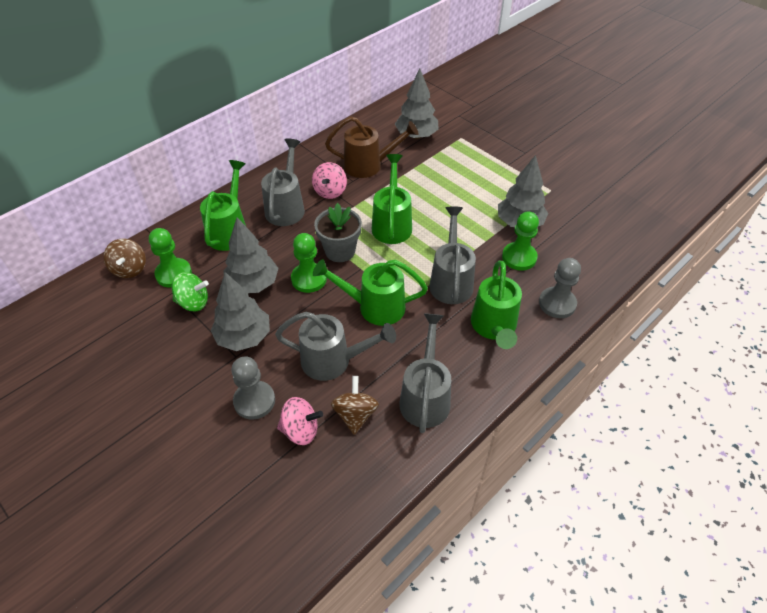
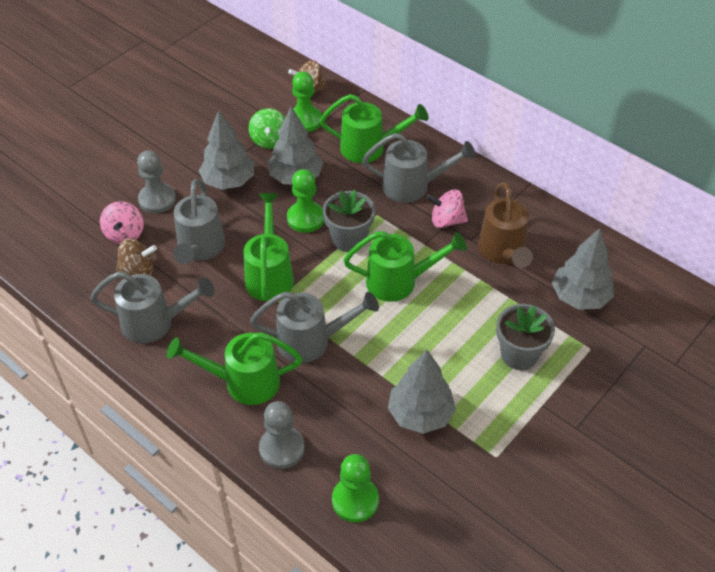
camera: 85 degrees right, 0 degrees up
green pawn [502,211,539,271] -> green pawn moved to [332,454,379,523]
none -> grey flower pot [496,304,555,370]

